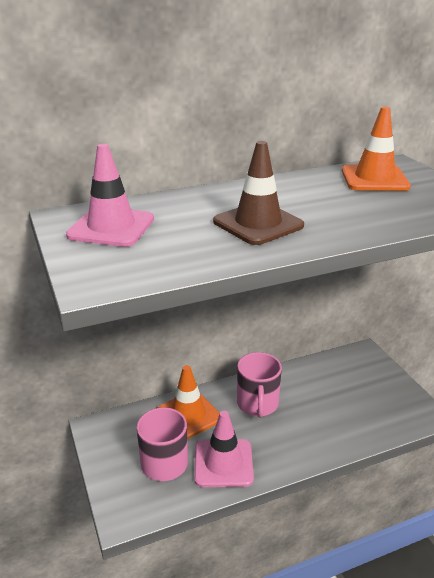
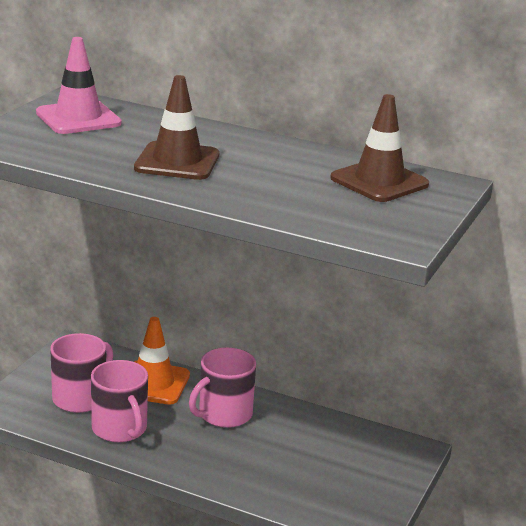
camera: 45 degrees right, 5 degrees down
pink traffic cone [195,411,254,487] -> pink mug [91,360,148,442]
orange traffic cone [342,107,411,191] -> brown traffic cone [330,94,429,202]

